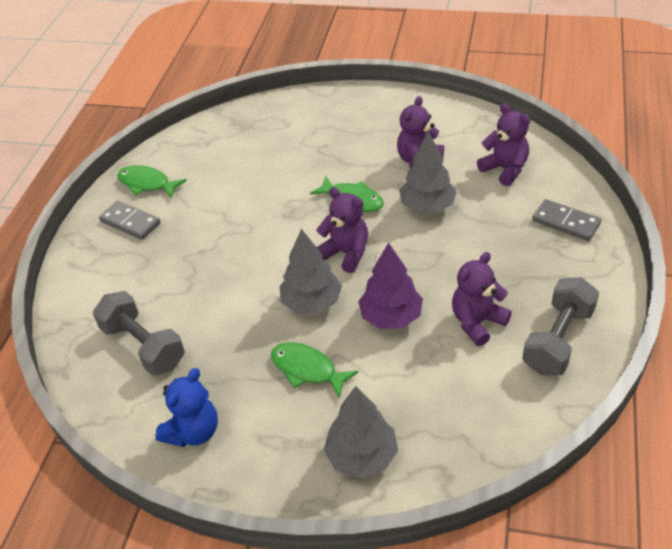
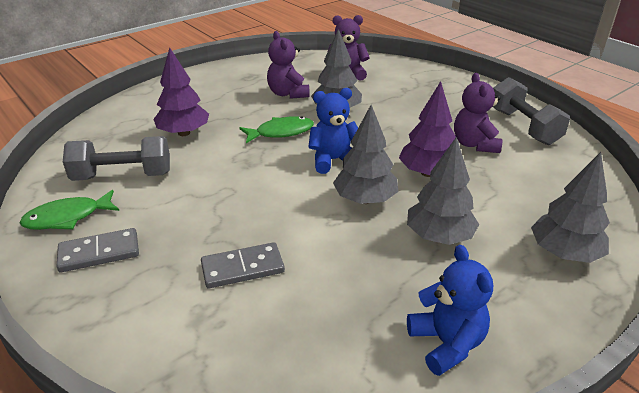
camera: 55 degrees left, 10 degrees down
grey dumbbell [93,291,185,376] -> grey dumbbell moved to [63,136,170,181]
green fish [271,342,358,399] -> grey tree [407,137,479,245]
purple teddy bear [316,187,368,273] -> blue teddy bear [308,88,358,174]
grey domino [532,199,601,241] -> grey domino moved to [201,242,285,289]
none -> purple tree [153,48,209,136]

